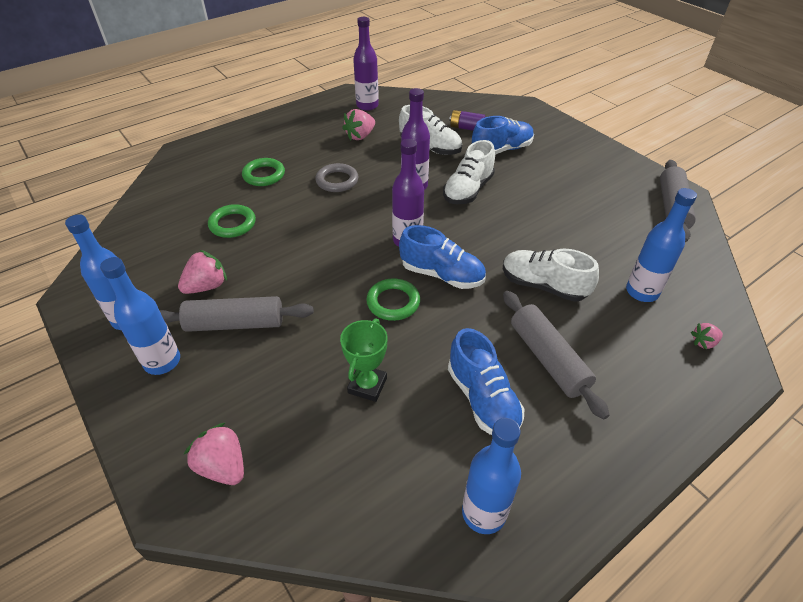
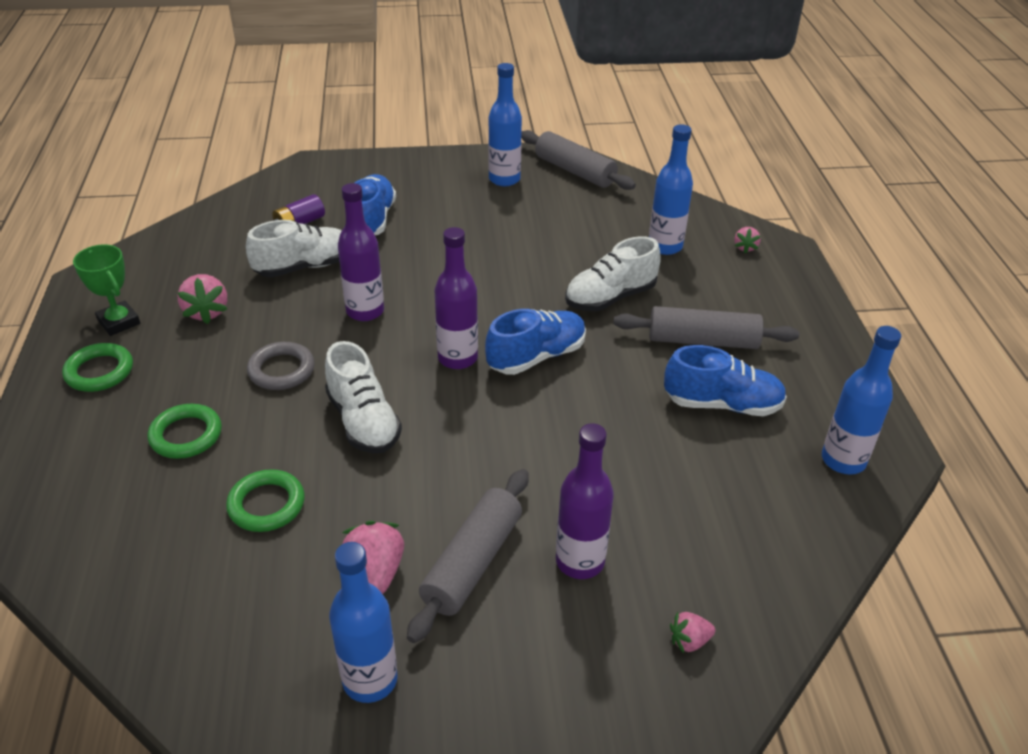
camera: 60 degrees left, 5 degrees down
blue bottle [100,257,180,375] -> blue bottle moved to [488,63,522,186]
pink strawberry [184,423,244,485] -> pink strawberry [670,612,715,653], size x0.59
green trophy [340,318,388,402] -> green trophy moved to [73,244,140,336]
purple bottle [353,17,379,111] -> purple bottle moved to [556,423,614,579]
green ring [366,278,420,321] -> green ring moved to [62,343,133,392]
white shoe [443,140,495,204] -> white shoe moved to [325,341,402,453]

